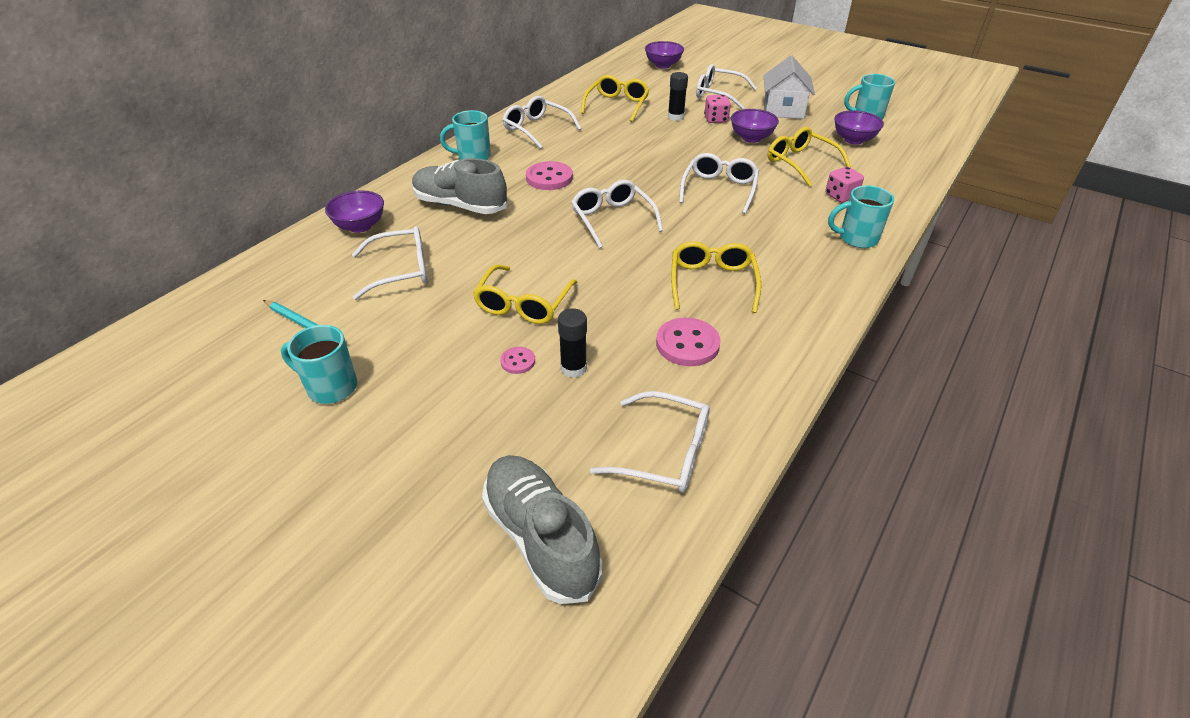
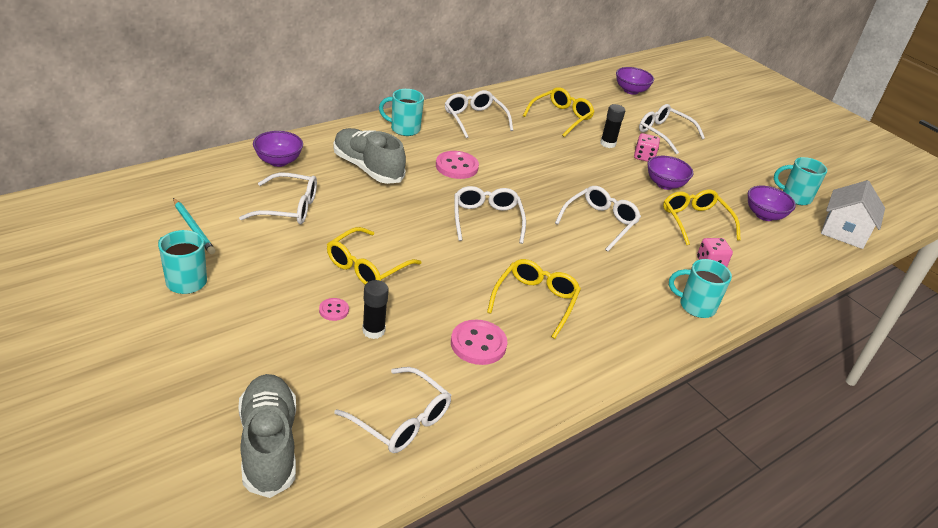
camera: 15 degrees right, 5 degrees down
white house [763,55,815,119] -> white house moved to [821,180,885,249]

